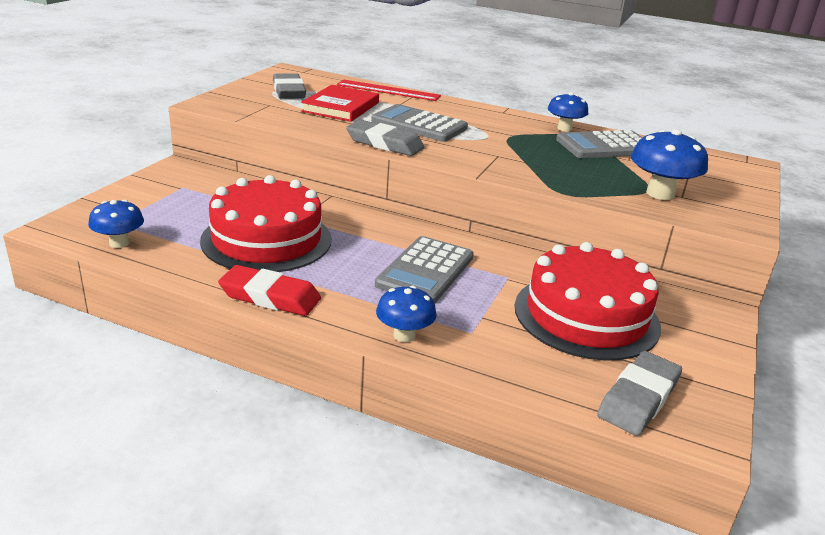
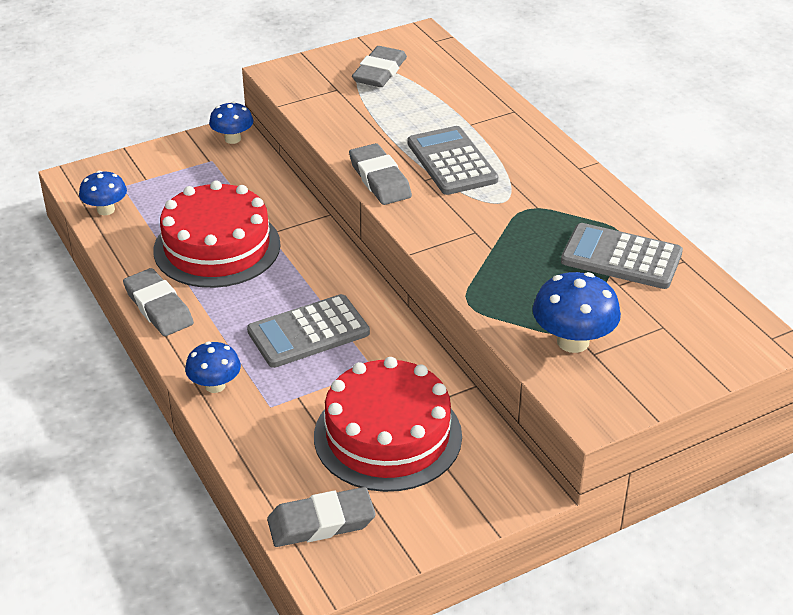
camera: 40 degrees right, 10 degrees up
red eraser [218,265,321,316] -> grey eraser [123,268,194,336]
red book [301,85,379,122] -> none
red ruler [337,80,441,101] -> none
blue mushroom [548,92,588,131] -> blue mushroom moved to [209,101,254,144]

